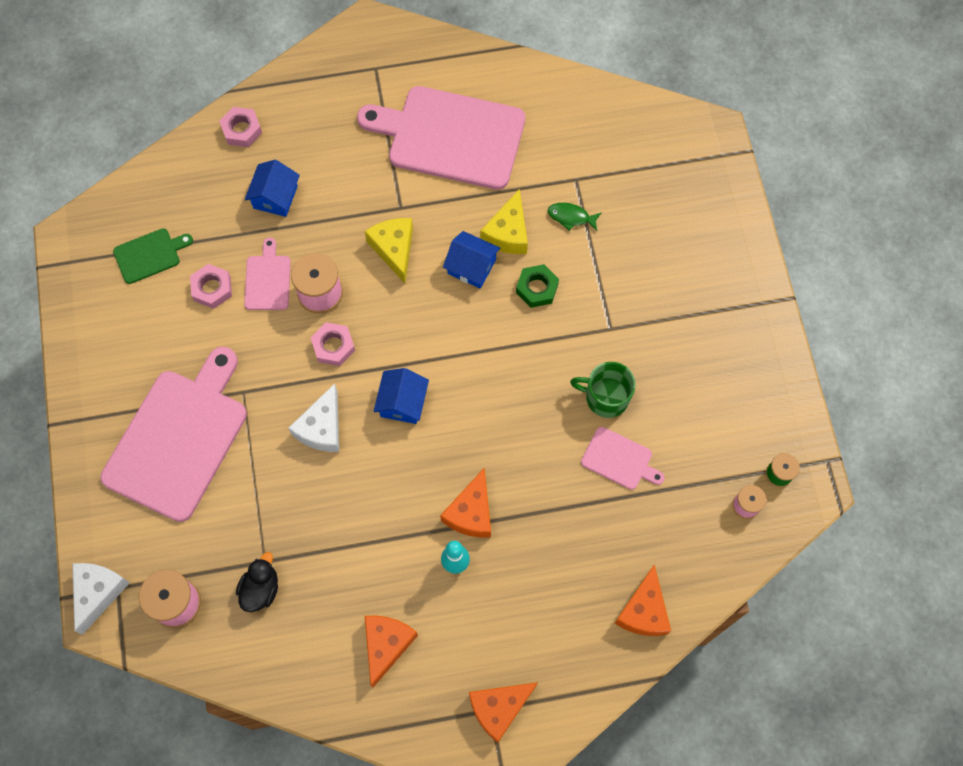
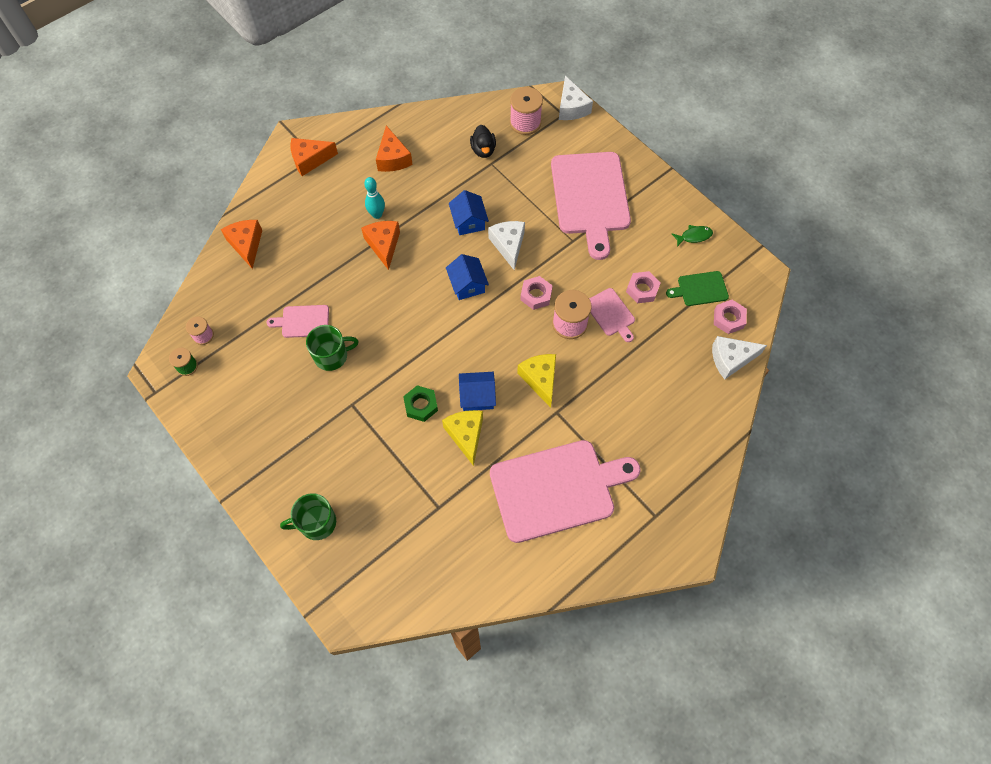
camera: 150 degrees right, 5 degrees down
green cutting board [113,228,193,284] -> green cutting board turned 45 degrees clockwise [666,271,729,306]
pink nut [219,107,262,147] -> pink nut moved to [714,300,747,334]
blue house [245,160,300,217] -> blue house moved to [449,190,489,235]
yellow cheese [365,218,413,283] -> yellow cheese turned 150 degrees counterclockwise [517,354,556,408]
orange cheese [469,682,538,743] -> orange cheese turned 135 degrees counterclockwise [291,138,338,176]
green fish [548,203,602,231] -> green fish moved to [672,225,713,247]
none -> green mug [280,493,336,540]
none -> white cheese [712,336,767,379]

